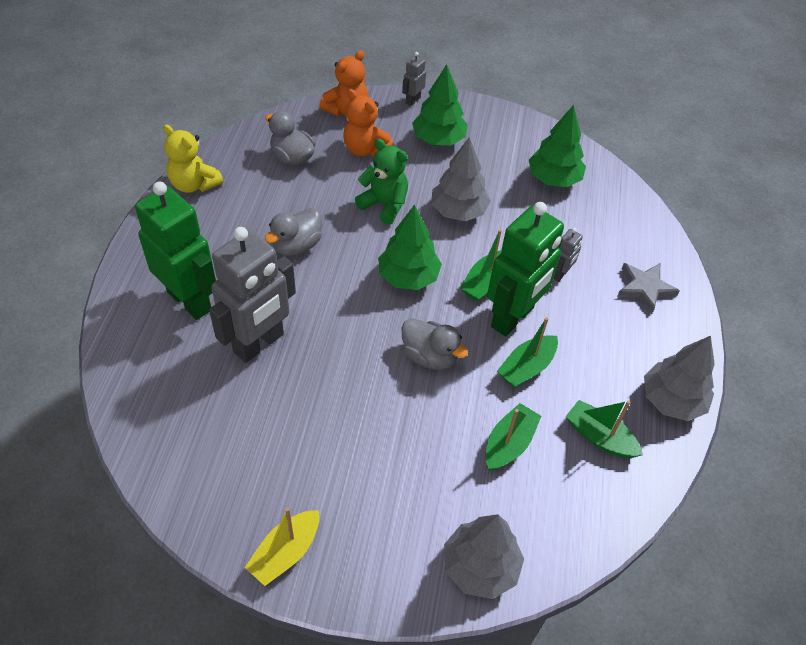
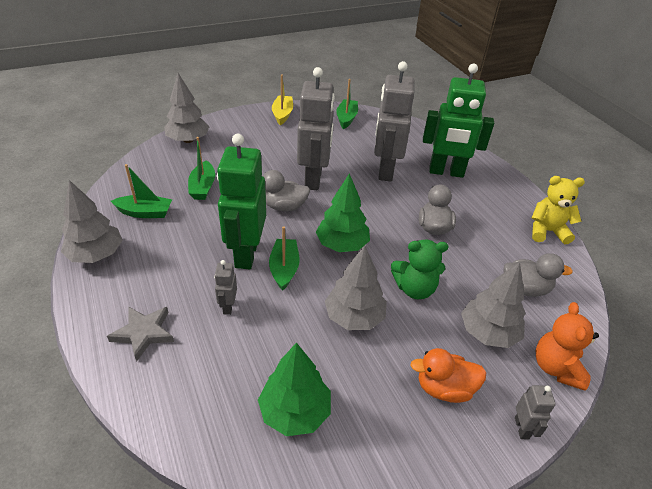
camera: 145 degrees right, 10 degrees down
orange teddy bear [343,89,394,157] -> grey tree [461,262,526,348]
green tree [412,64,468,145] -> orange duck [411,348,486,403]
green boat [497,317,558,387] -> green boat moved to [336,79,358,129]
none -> grey robot [297,67,335,190]

